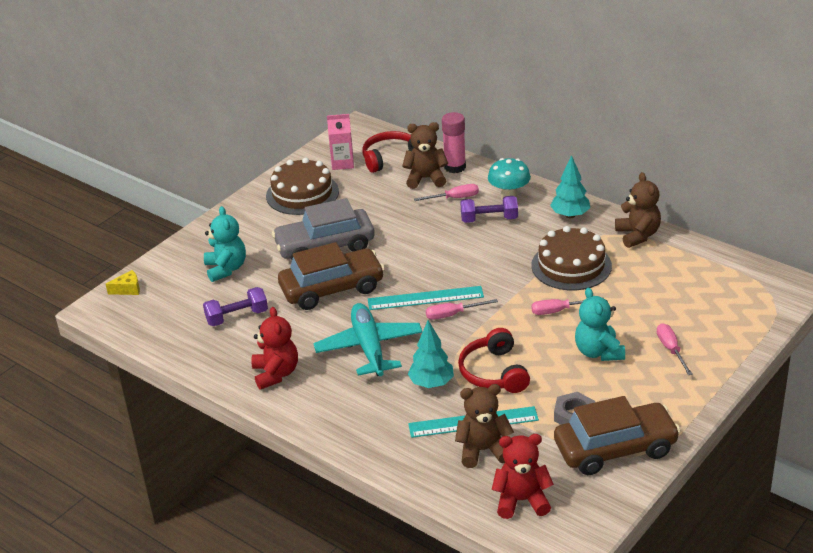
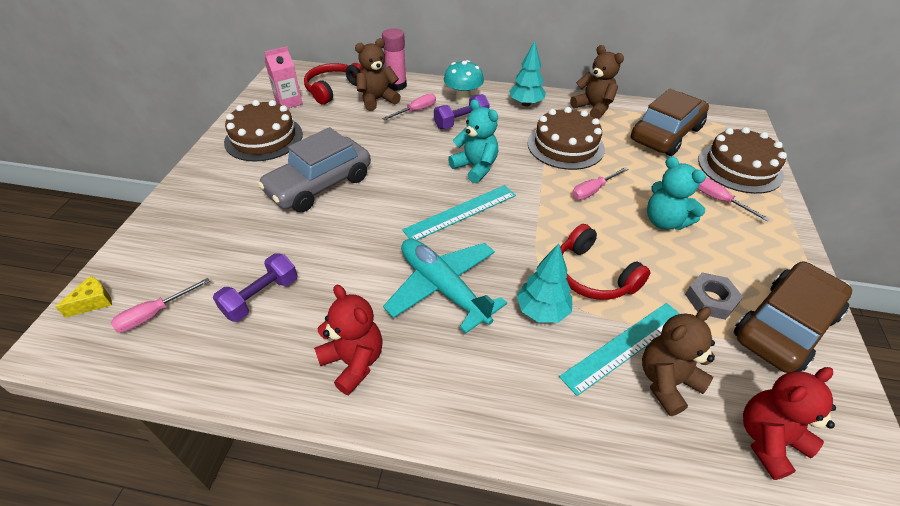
camera: 30 degrees left, 10 degrees up
turquoise teddy bear [204,206,246,282] -> turquoise teddy bear moved to [448,99,498,183]
brown car [278,242,385,310] -> brown car moved to [631,89,709,156]
pink screwdriver [426,299,498,320] -> pink screwdriver moved to [111,278,210,332]
none -> brown cake [698,127,787,194]

